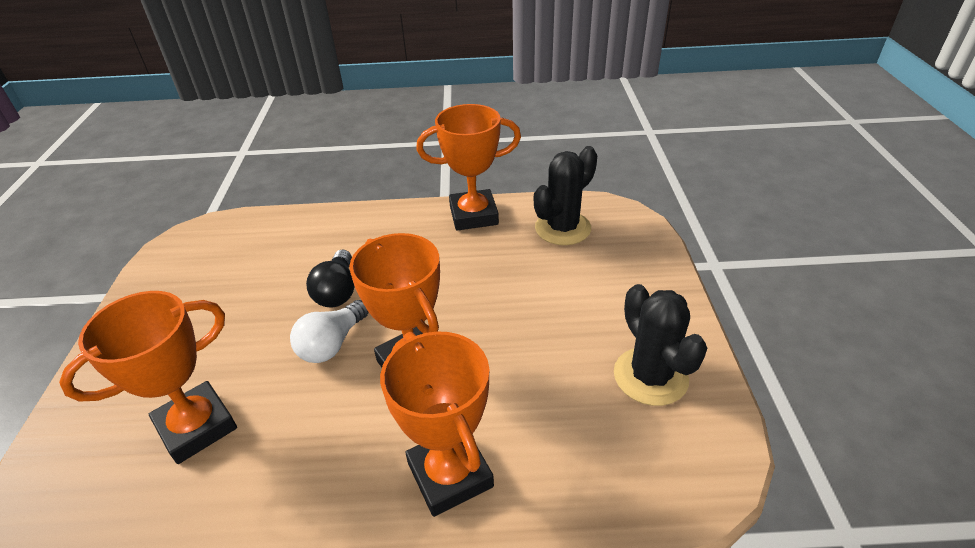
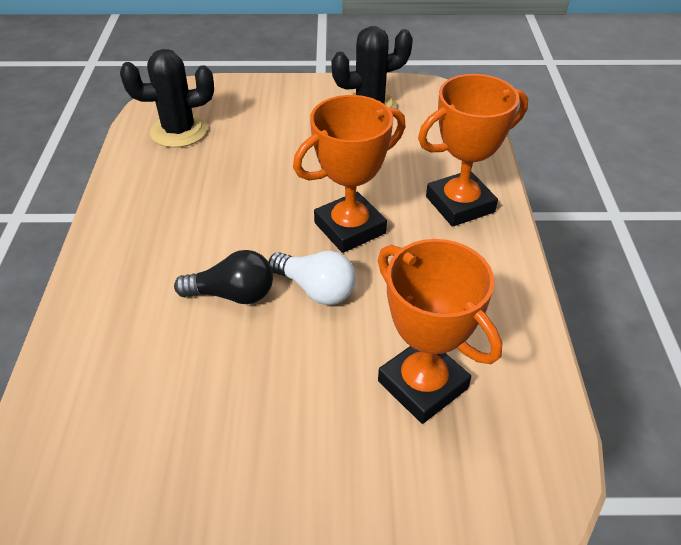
camera: 90 degrees left, 5 degrees up
orange trophy [416,104,521,231] -> none
black cactus [534,146,598,245] -> black cactus turned 60 degrees counterclockwise [120,49,214,148]

